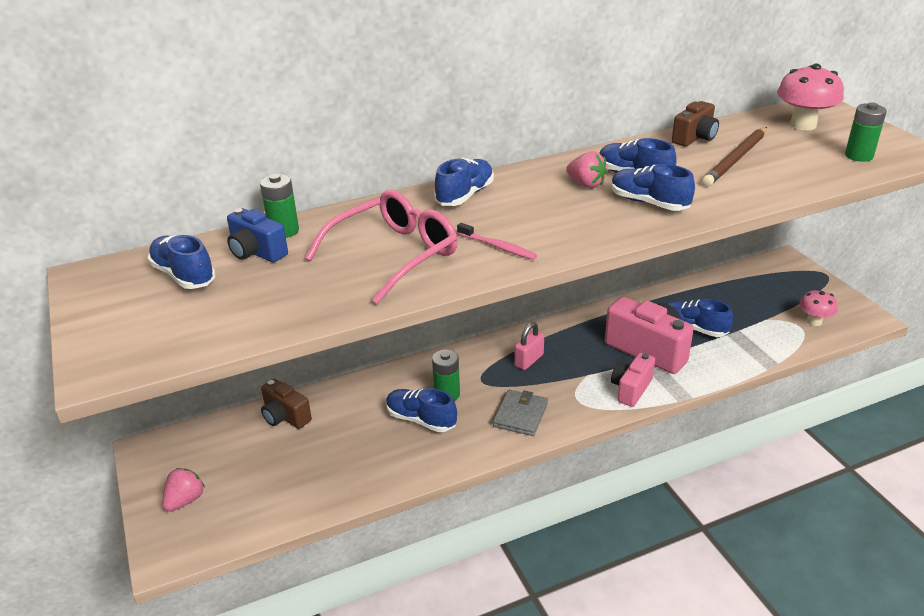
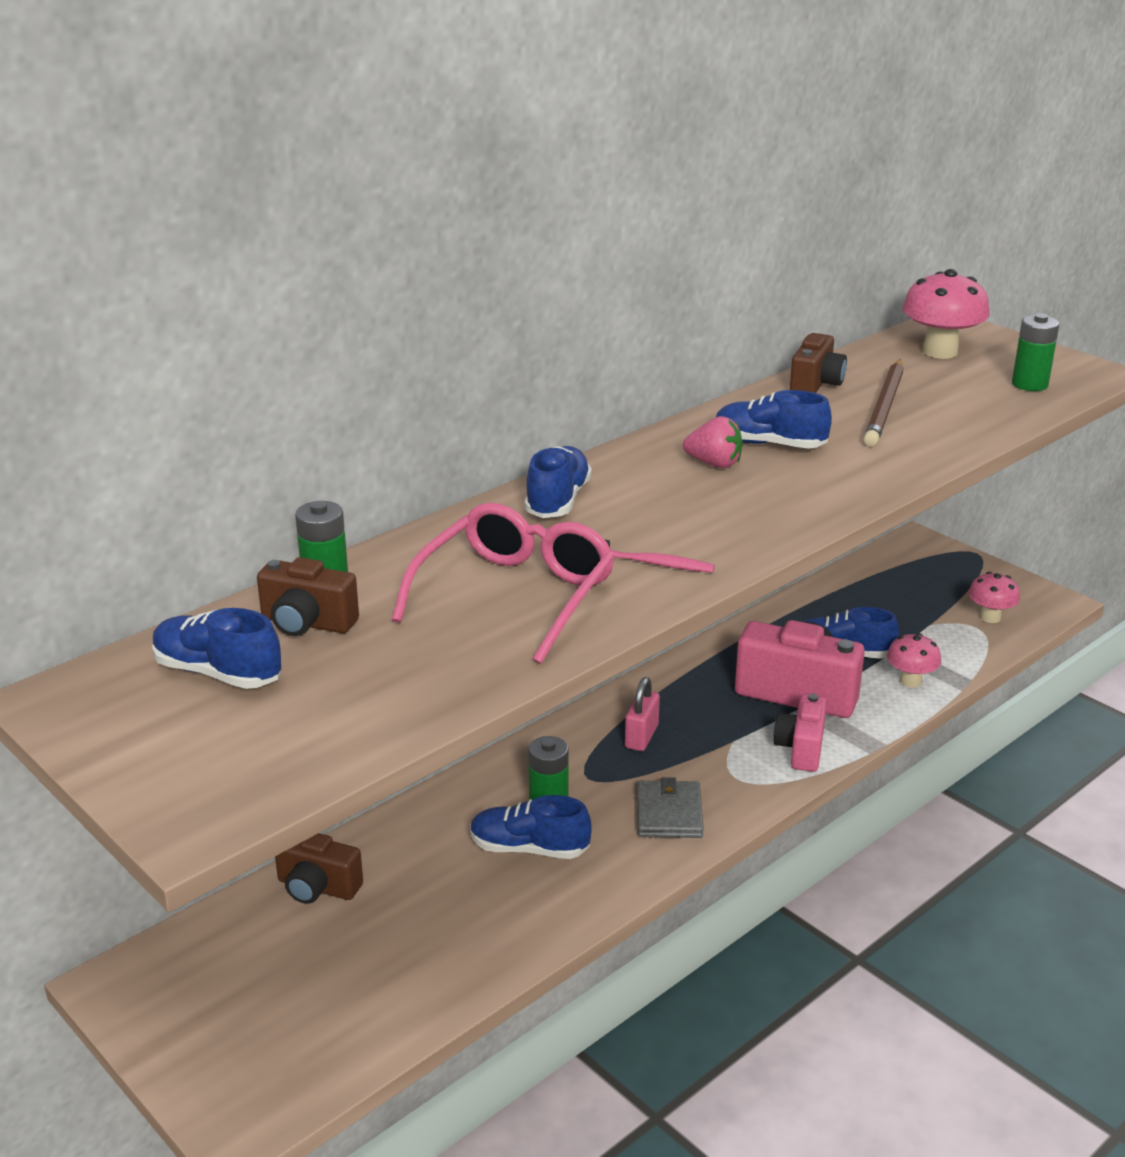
camera: 20 degrees left, 5 degrees down
pink strawberry [162,468,205,512] -> none
blue camera [227,208,288,263] -> brown camera [257,557,359,636]
blue shoe [611,164,695,211] -> none
none -> pink mushroom [887,633,941,688]

